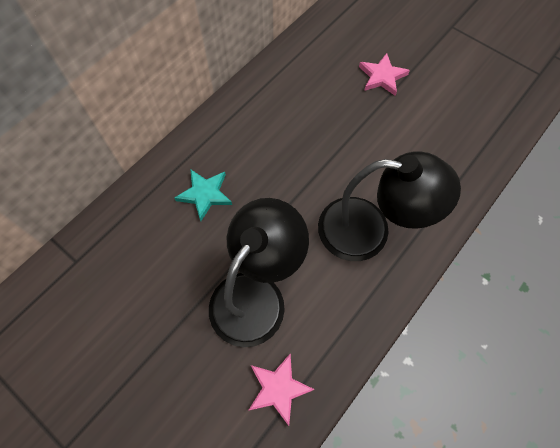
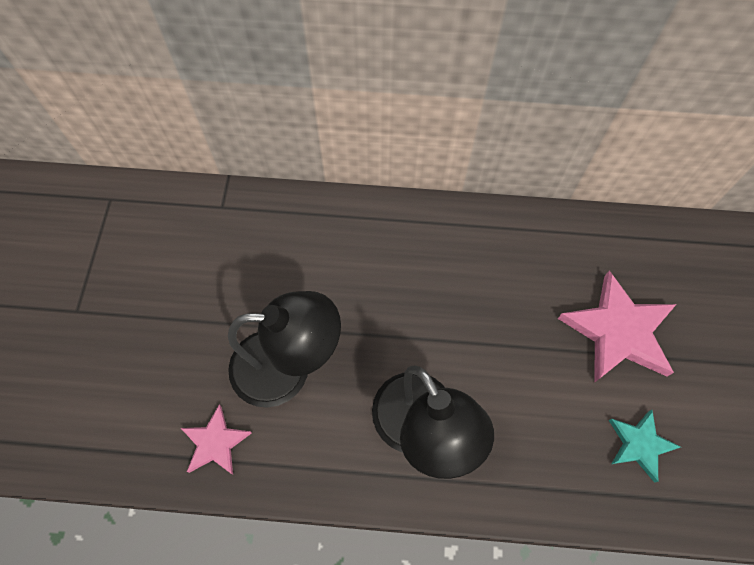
camera: 55 degrees right, 0 degrees up
turquoise star [174,169,232,221] -> turquoise star moved to [609,410,680,483]
pink star [359,53,410,96] -> pink star [558,270,676,383], size x1.78

